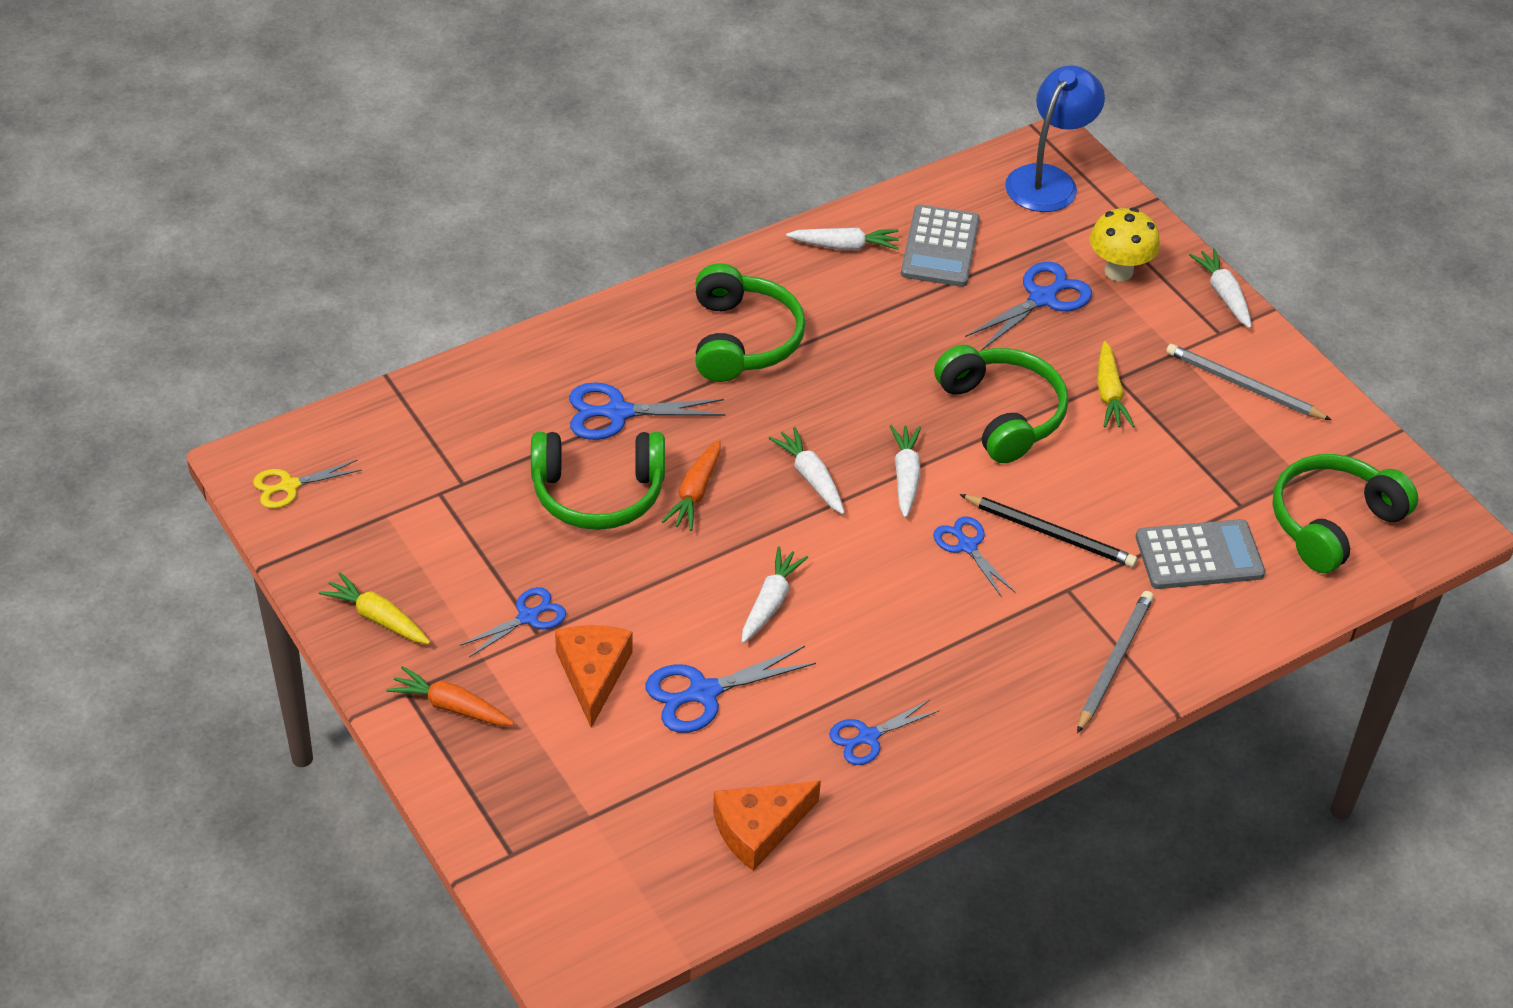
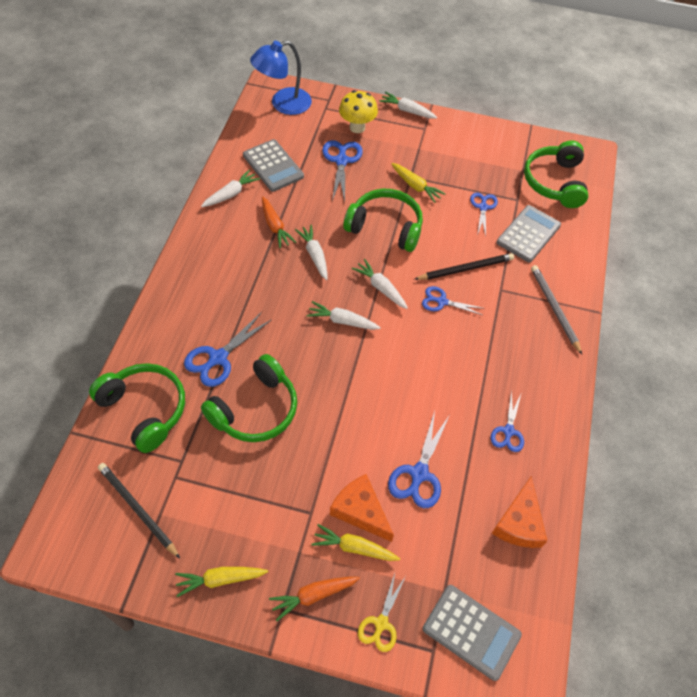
camera: 45 degrees left, 10 degrees up
yellow scissors [253,460,362,509] -> yellow scissors moved to [358,573,406,652]
blue scissors [460,587,566,657] -> blue scissors moved to [470,193,498,236]
orange carrot [661,440,721,531] -> orange carrot moved to [262,196,296,248]
green headphones [696,263,806,382] -> green headphones moved to [89,363,185,453]
white carrot [742,546,808,643] -> white carrot moved to [295,225,327,280]
blue lamp [1005,65,1105,212] -> blue lamp turned 105 degrees counterclockwise [250,40,312,115]
grey pencil [1166,344,1331,420] -> none
none -> black pencil [98,463,180,558]
none -> yellow carrot [312,524,400,561]
none -> grey calculator [423,585,522,681]

